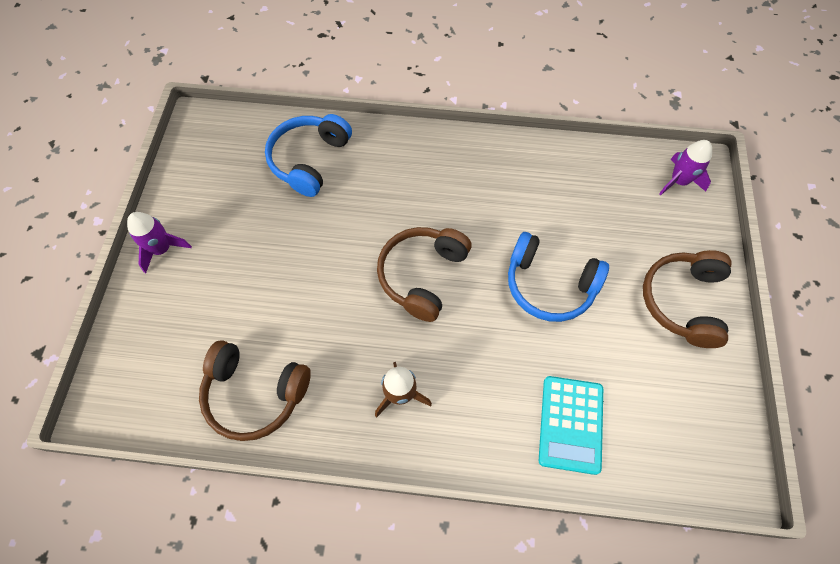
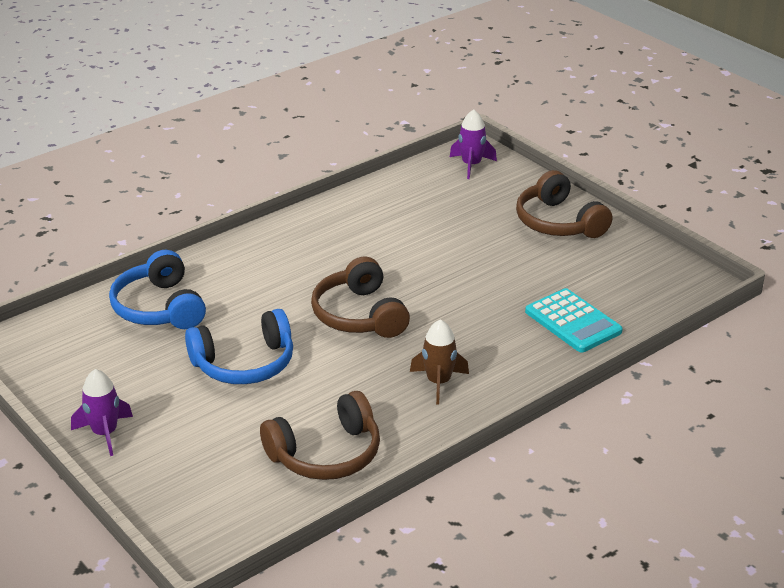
camera: 45 degrees left, 30 degrees down
blue headphones [508,232,609,322] -> blue headphones moved to [185,309,293,384]

